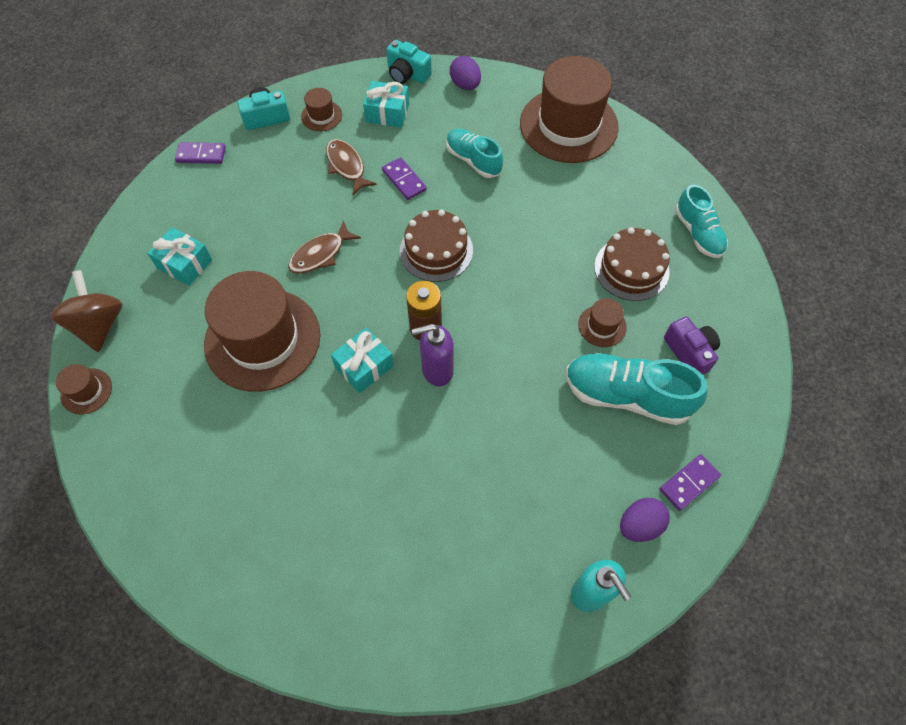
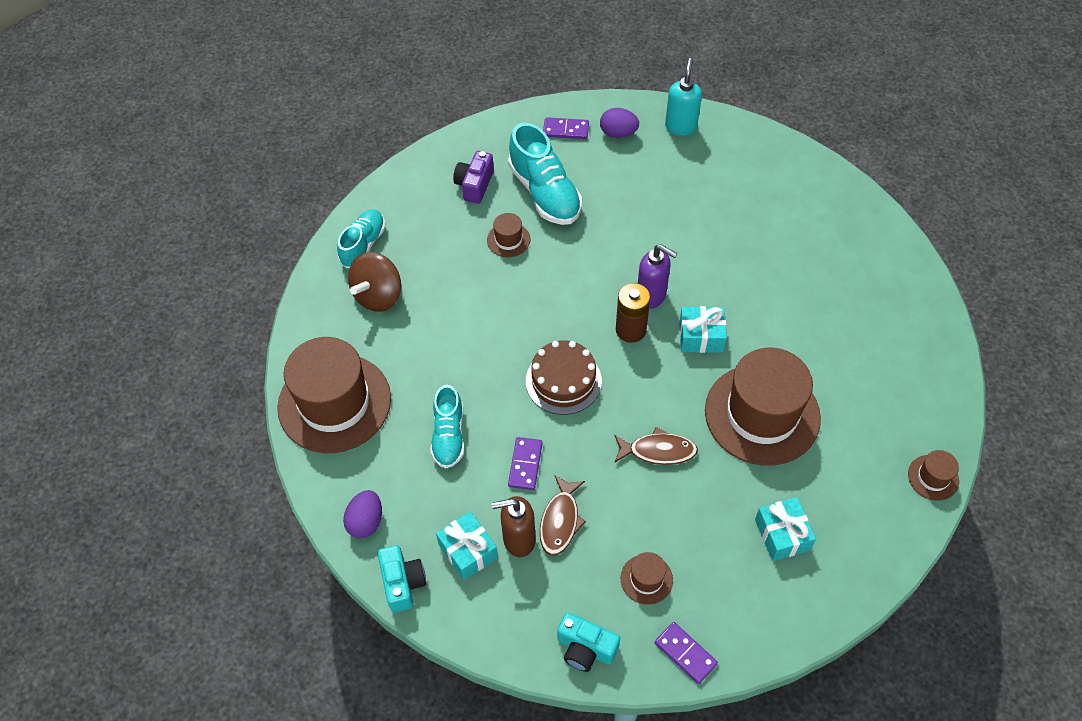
camera: 135 degrees left, 5 degrees down
brown spinning top [50,270,122,352] -> brown spinning top moved to [348,252,401,312]
brown hat [301,88,342,131] -> brown hat moved to [621,552,673,605]
brown cake [594,227,670,301] -> none
none -> brown soap dispenser [491,496,536,557]

